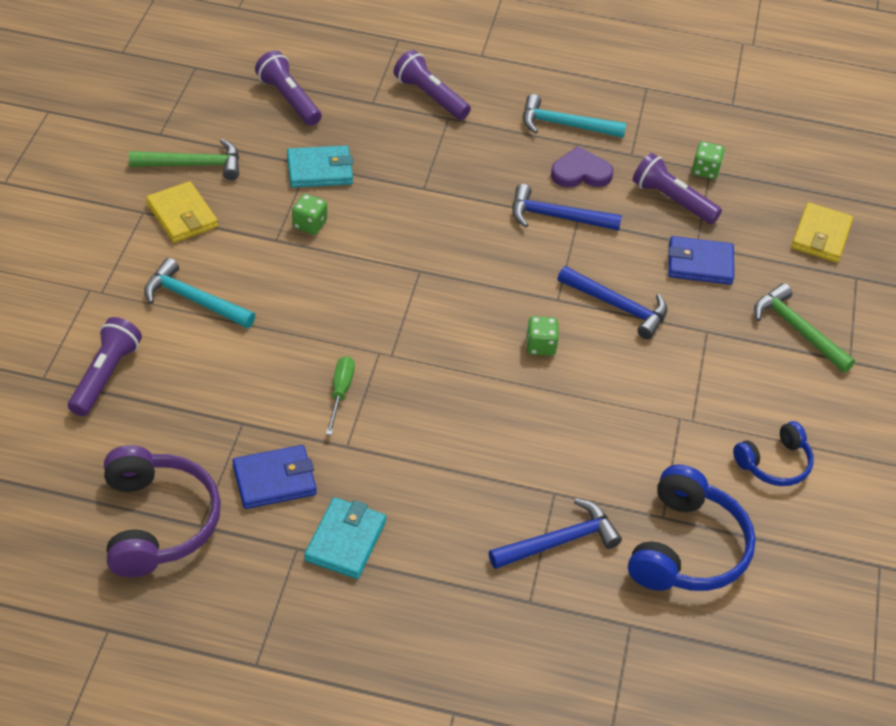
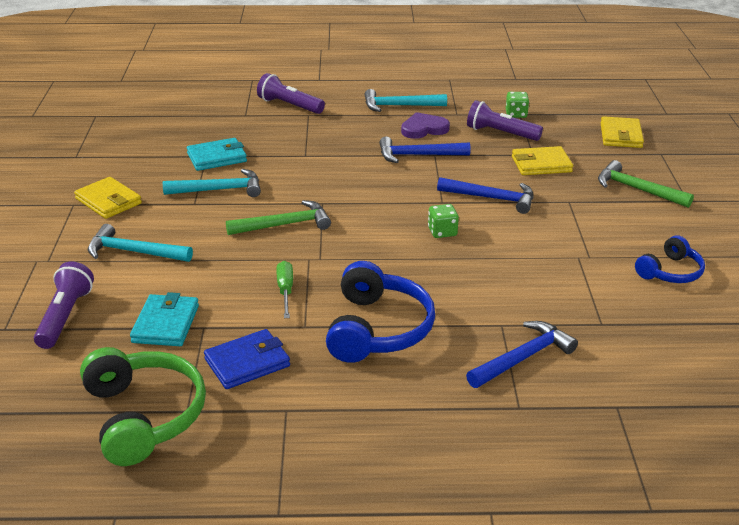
camera: 10 degrees left, 15 degrees down
purple headphones [104,445,221,577] -> green headphones [80,347,206,466]
green hammer [129,139,239,180] -> green hammer moved to [226,200,331,235]
purple flashlight [255,50,321,126] -> none
green dice [292,194,327,235] -> turquoise hammer [163,169,261,197]
turquoise wallet [304,497,386,579] -> turquoise wallet moved to [130,292,199,346]
blue headphones [628,464,756,591] -> blue headphones moved to [326,261,435,363]
blue wallet [668,236,734,285] -> yellow wallet [512,146,573,175]

